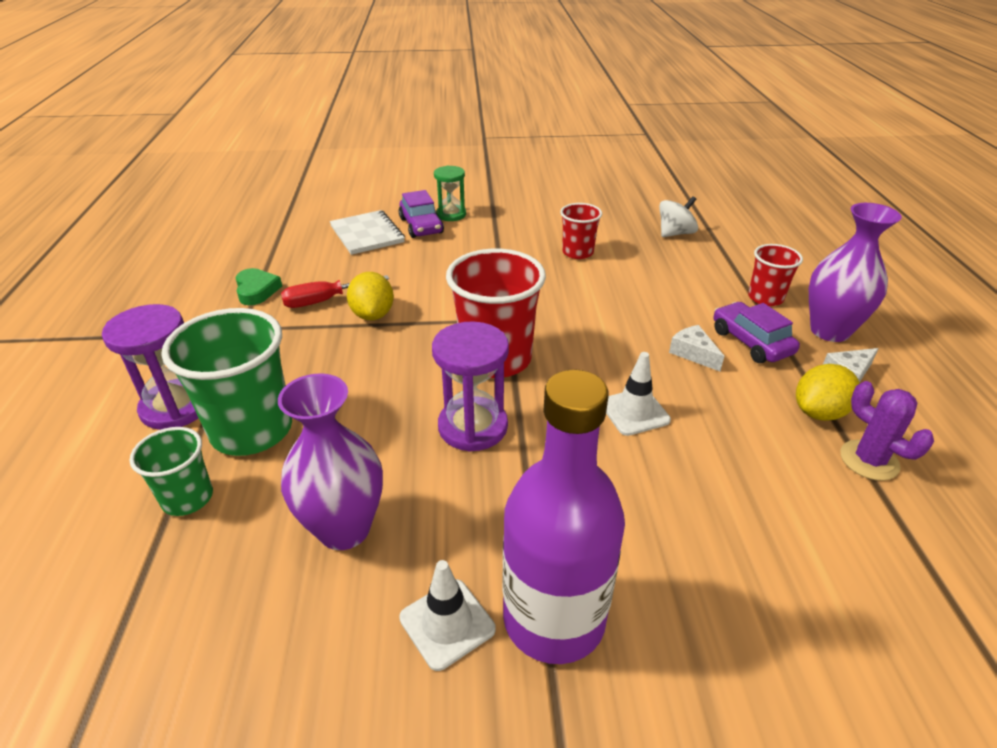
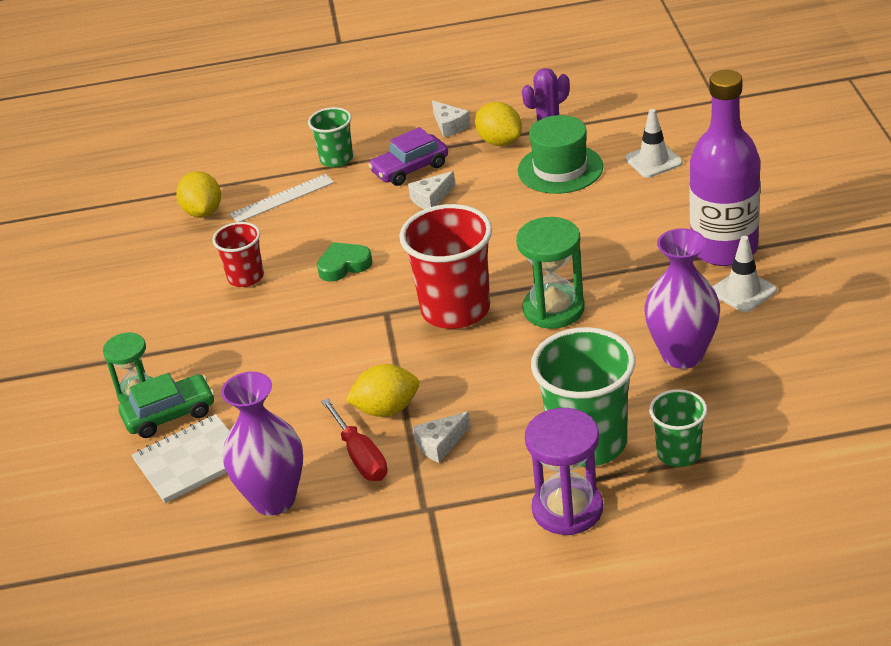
camera: 90 degrees left, 0 degrees up
green heart [236,268,282,305] -> green heart moved to [317,242,373,282]
purple car [399,190,444,238] -> green car [119,373,215,438]
purple hourglass [432,321,509,452] -> green hourglass [516,217,585,328]
white traffic cone [606,352,671,436] -> white traffic cone moved to [625,109,682,178]
white spinning top [659,196,698,237] -> yellow lemon [176,171,221,218]
red cup [748,244,803,306] -> green cup [308,107,353,167]
purple vase [809,203,902,342] -> purple vase moved to [221,372,303,516]
none -> white ruler [230,174,334,222]
none -> white cheese [413,412,471,463]
none -> green hat [518,115,603,194]

